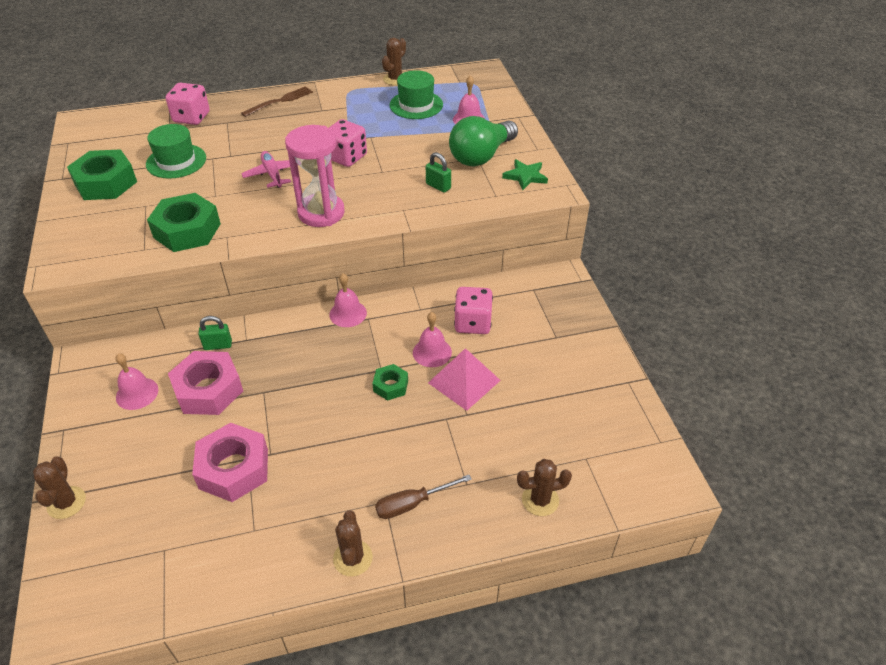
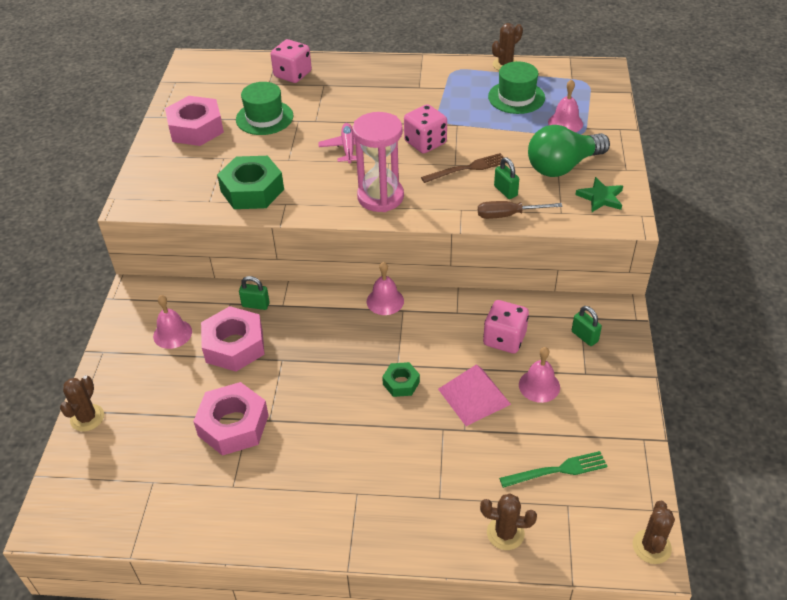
camera: 20 degrees right, 0 degrees up
green nut [67,149,137,200] -> pink nut [165,96,224,146]
brown fork [241,86,313,117] -> brown fork moved to [421,153,507,183]
brown cactus [333,511,373,577] -> brown cactus moved to [633,501,675,564]
brown screwdriver [375,475,472,519] -> brown screwdriver moved to [478,201,562,219]
pink bell [413,312,452,367] -> pink bell moved to [519,347,560,403]
none -> green fork [499,451,607,488]
none -> green padlock [572,306,602,346]

